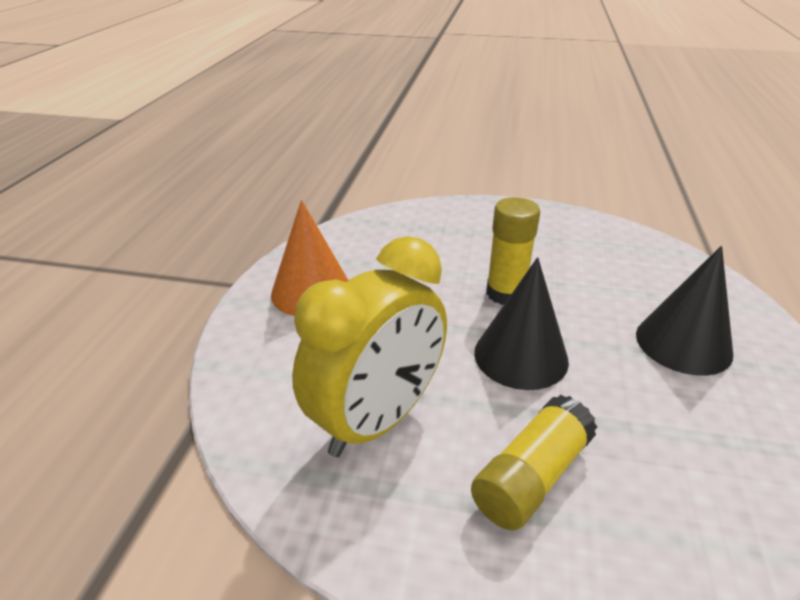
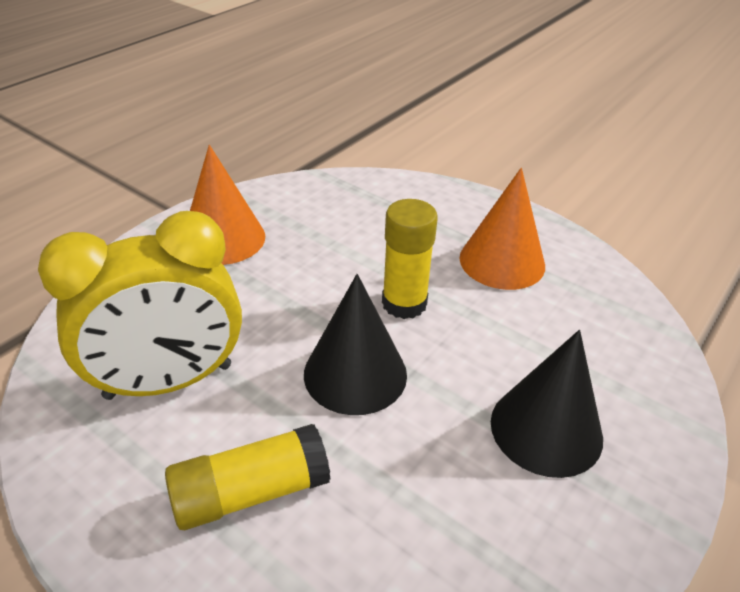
camera: 25 degrees right, 5 degrees up
none -> orange cone [460,168,545,290]

